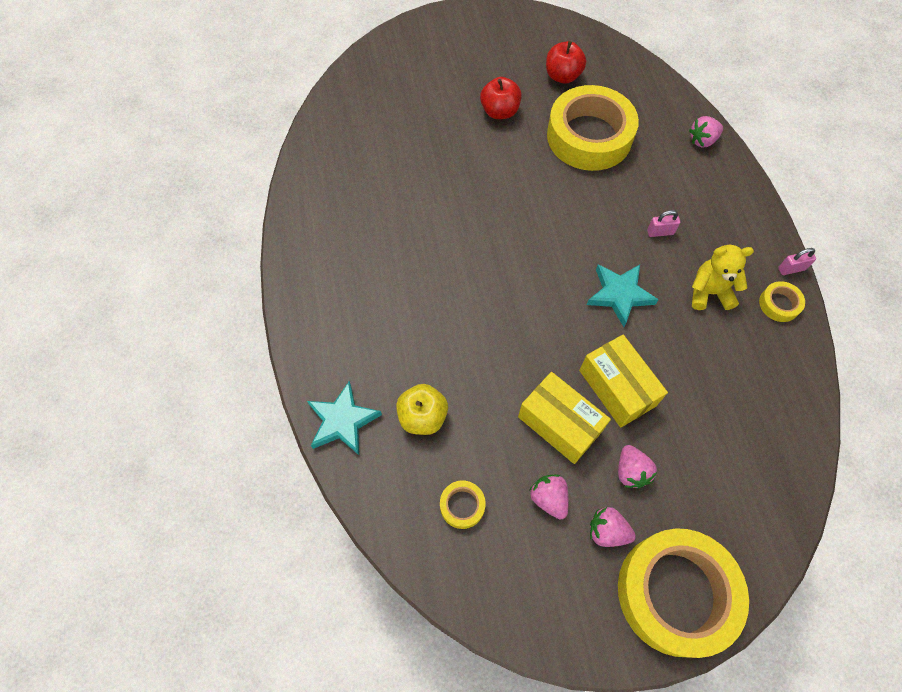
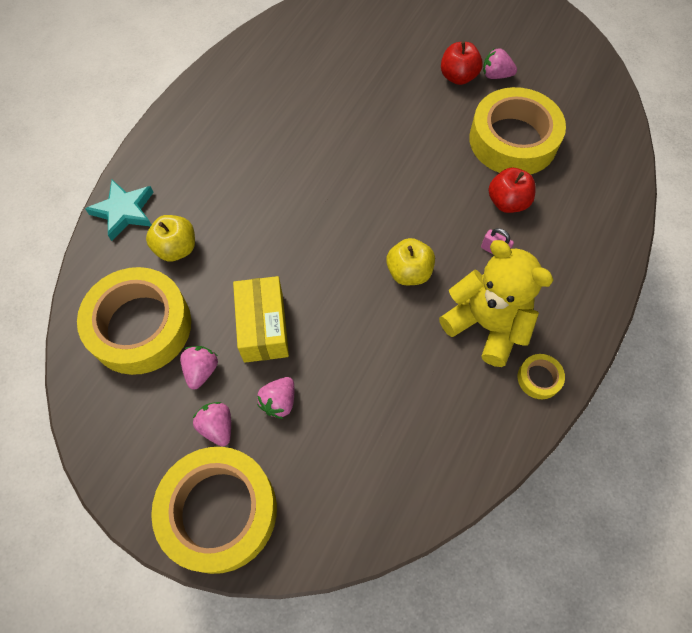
camera: 40 degrees right, 0 degrees up
yellow tape [440,480,486,529] -> yellow tape [77,267,191,375], size x2.44
red apple [546,41,586,84] -> red apple moved to [489,168,536,213]
yellow box [579,335,668,428] -> none
turquoise star [587,264,659,327] -> yellow apple [386,238,435,285]
pink strawberry [689,116,723,147] -> pink strawberry moved to [483,49,517,79]
yellow teddy bear [692,245,754,310] -> yellow teddy bear [439,240,554,367], size x1.60
pink padlock [778,248,816,275] -> none

